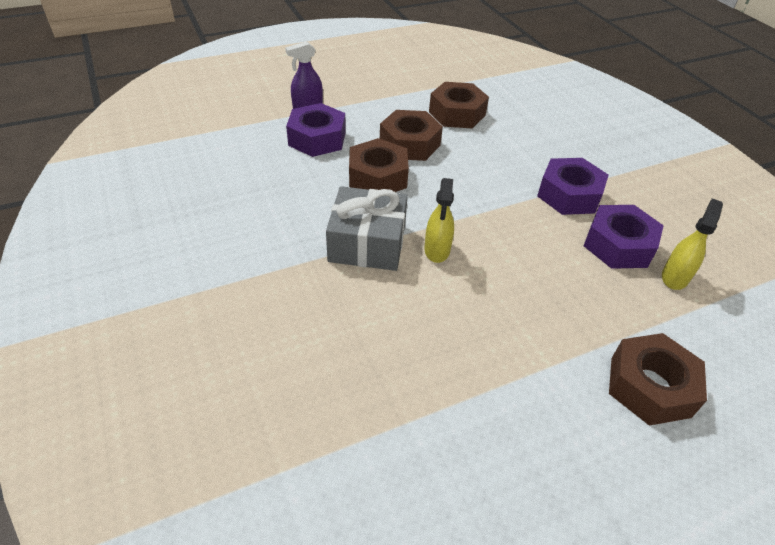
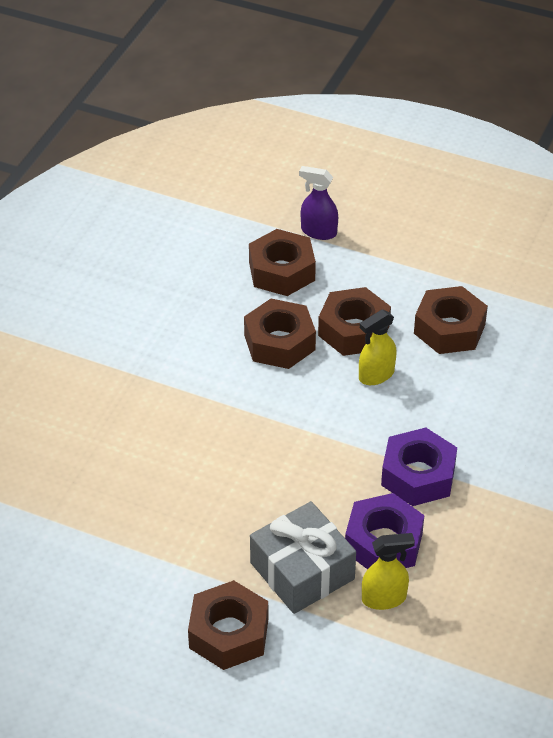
camera: 50 degrees right, 0 degrees up
purple nut [286,103,346,157] -> brown nut [249,229,316,296]
grey gift [326,186,408,271] -> grey gift moved to [250,501,356,614]
yellow spray bottle [425,178,454,263] -> yellow spray bottle moved to [359,309,397,385]

